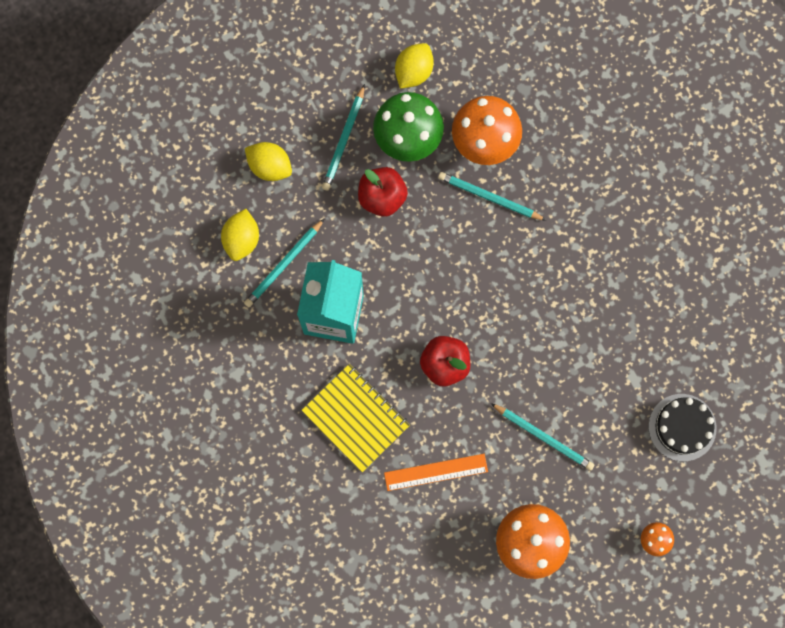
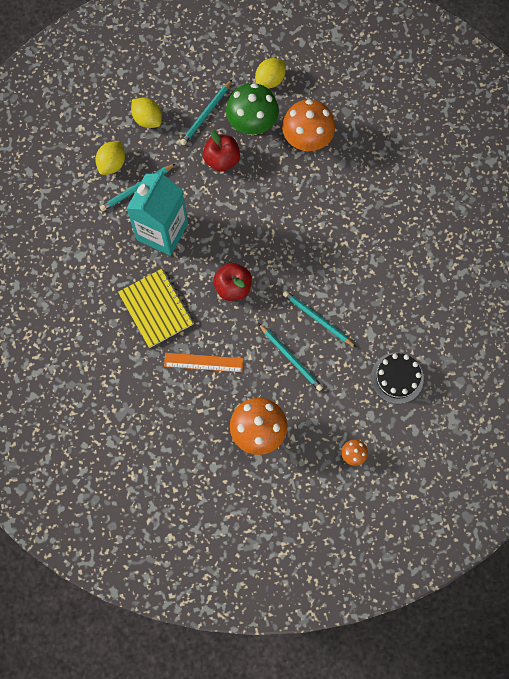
camera: 15 degrees right, 5 degrees down
turquoise pencil [438,172,547,221] -> turquoise pencil moved to [283,291,357,348]

